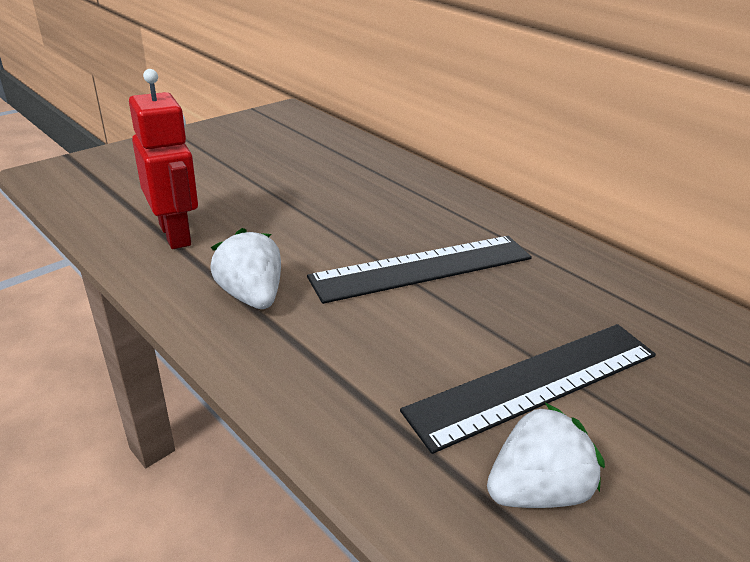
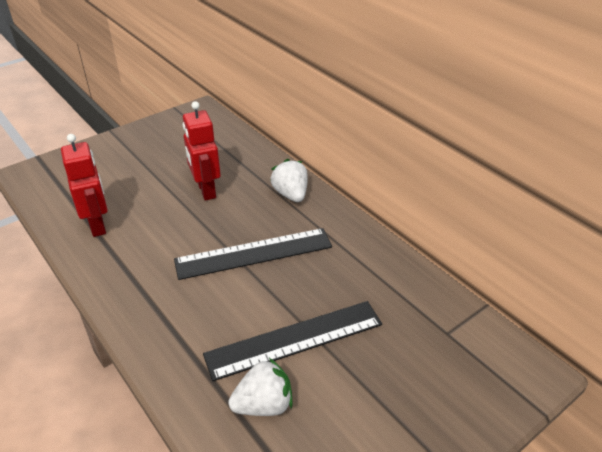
camera: 10 degrees right, 5 degrees up
white strawberry [210,228,281,309] -> white strawberry moved to [270,159,308,202]
none -> red robot [183,101,221,201]

